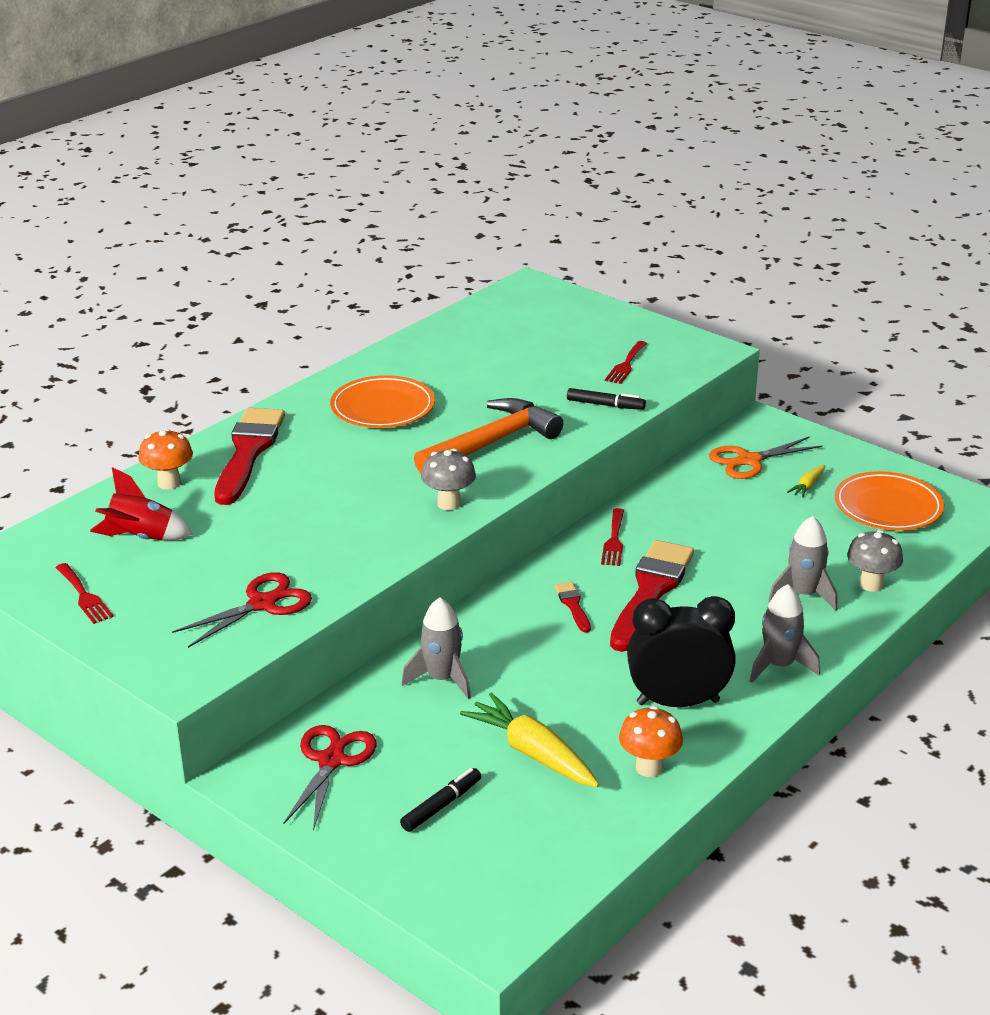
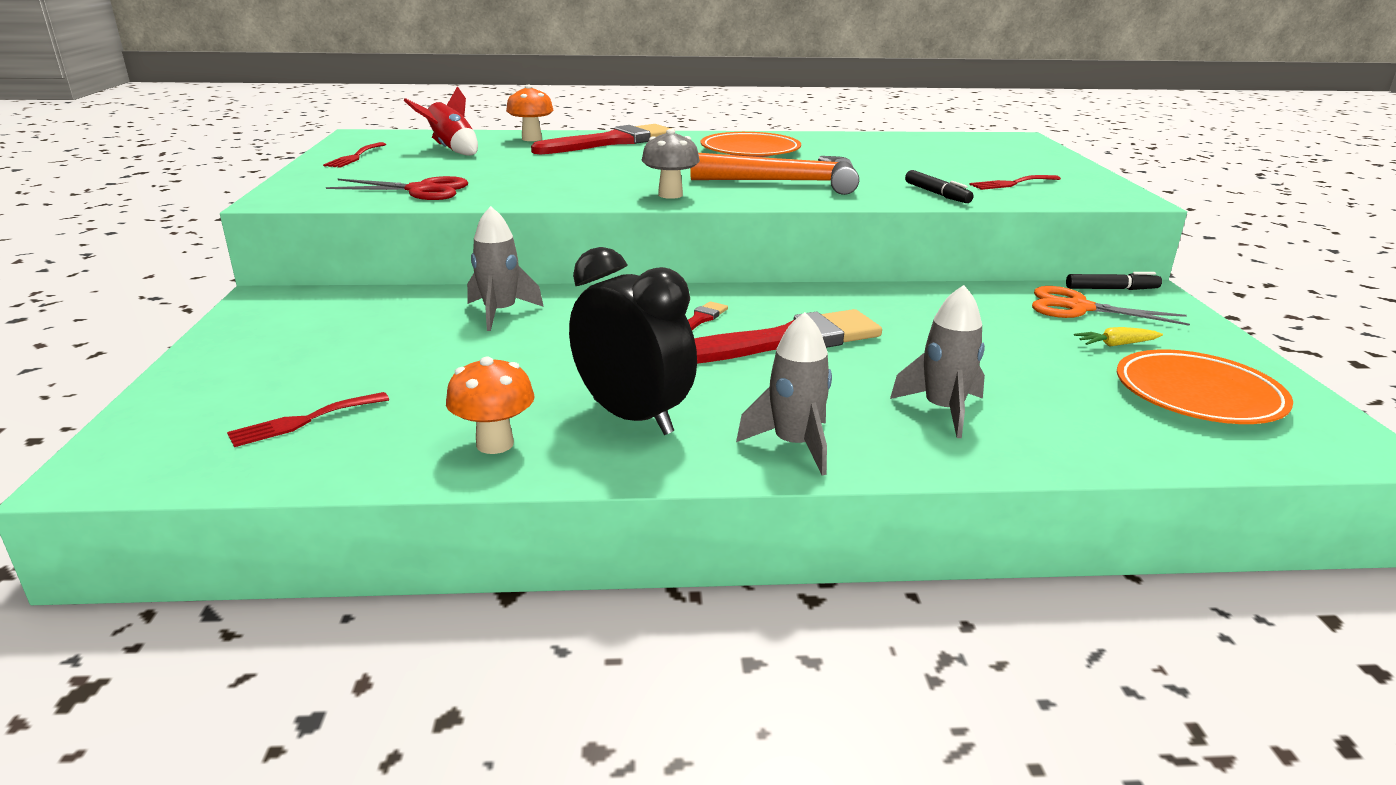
camera: 45 degrees right, 5 degrees down
red scissors [283,725,377,831] -> none
black marker [400,768,481,832] -> black marker moved to [1066,272,1162,290]
yellow carrot [460,693,599,787] -> none
red fork [601,508,624,566] -> red fork moved to [227,392,389,447]
grey mushroom [847,530,903,592] -> none

